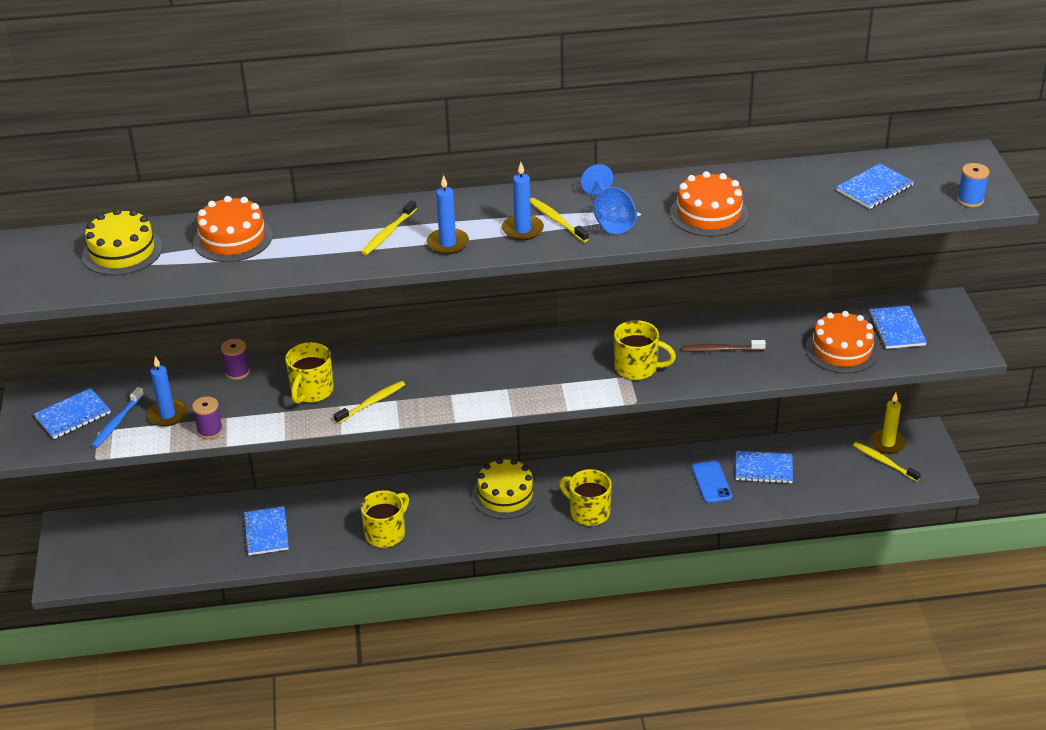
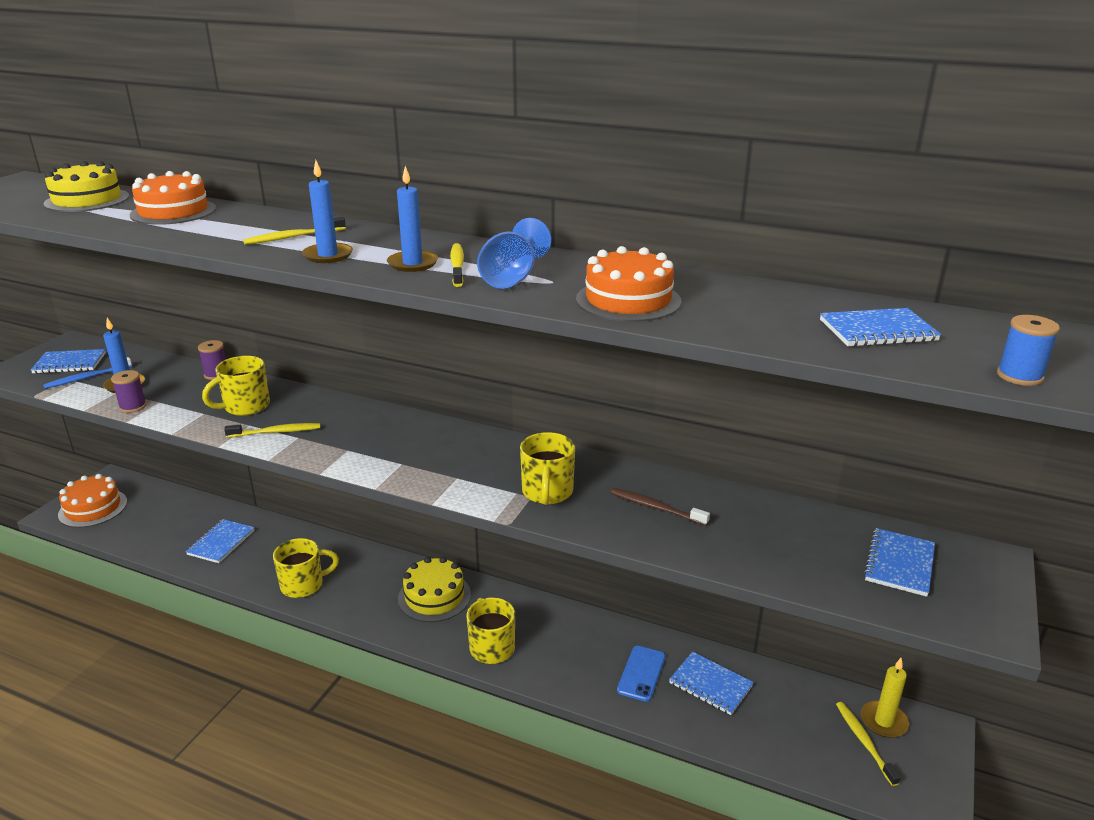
camera: 30 degrees right, 10 degrees down
yellow mug [614,320,676,380] -> yellow mug turned 45 degrees clockwise [520,432,575,505]
orange cake [806,311,879,374] -> orange cake moved to [58,474,127,528]

